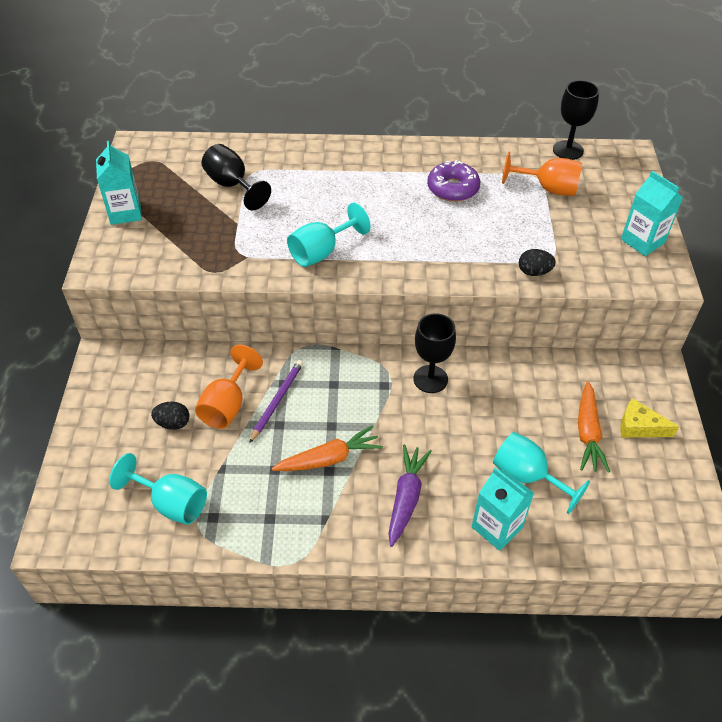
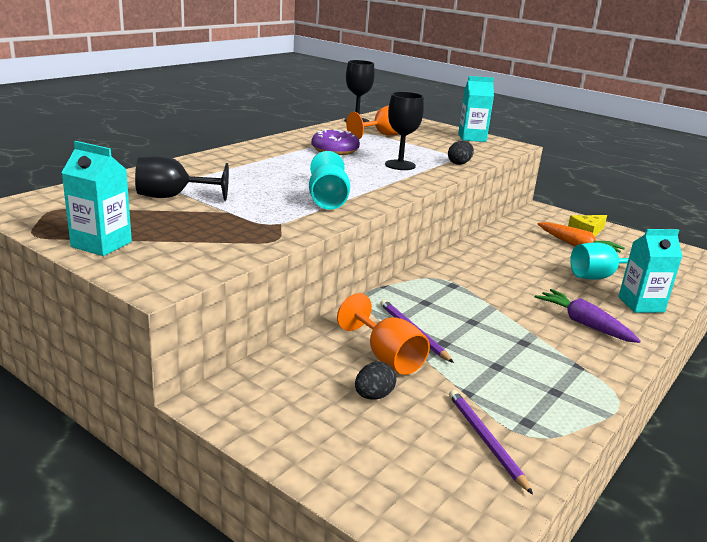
camera: 55 degrees left, 25 degrees down
turquoise goblet [109,453,207,525] -> purple pencil [449,390,533,495]
orange carrot [272,426,383,471] -> none
black goblet [413,313,456,393] -> black goblet moved to [385,92,424,170]

